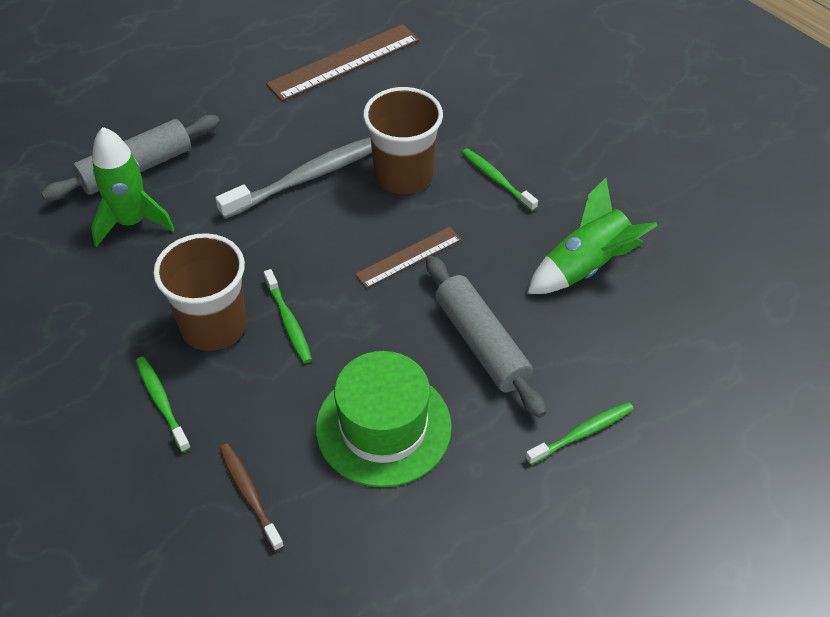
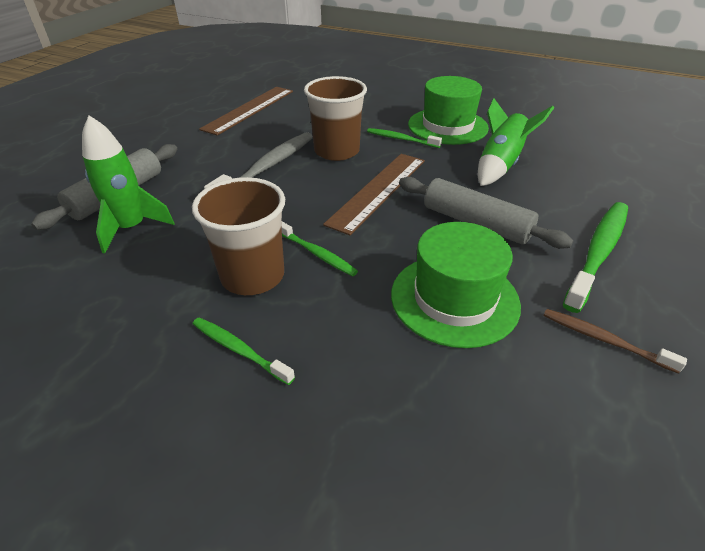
camera: 25 degrees left, 10 degrees down
brown toothbrush [219,443,284,551] -> brown toothbrush moved to [543,309,687,374]
brown ruler [355,227,461,288] -> brown ruler [323,154,425,235], size x1.68
green toothbrush [525,402,634,465] -> green toothbrush [563,202,628,313], size x1.79
none -> green hat [408,76,489,145]

